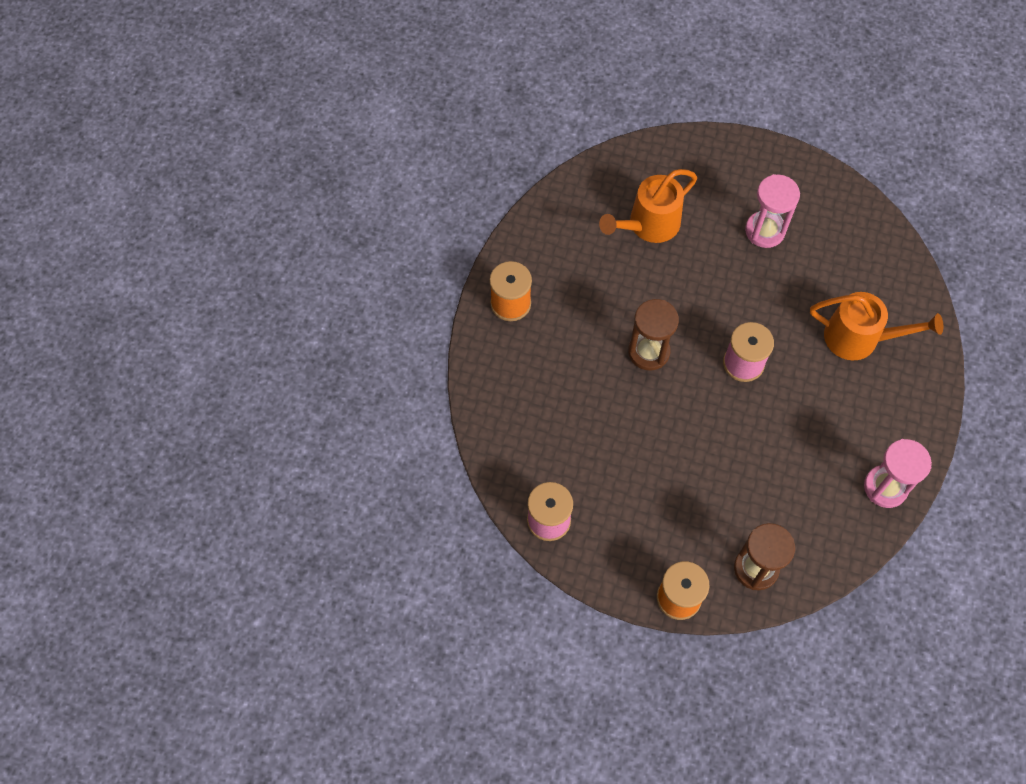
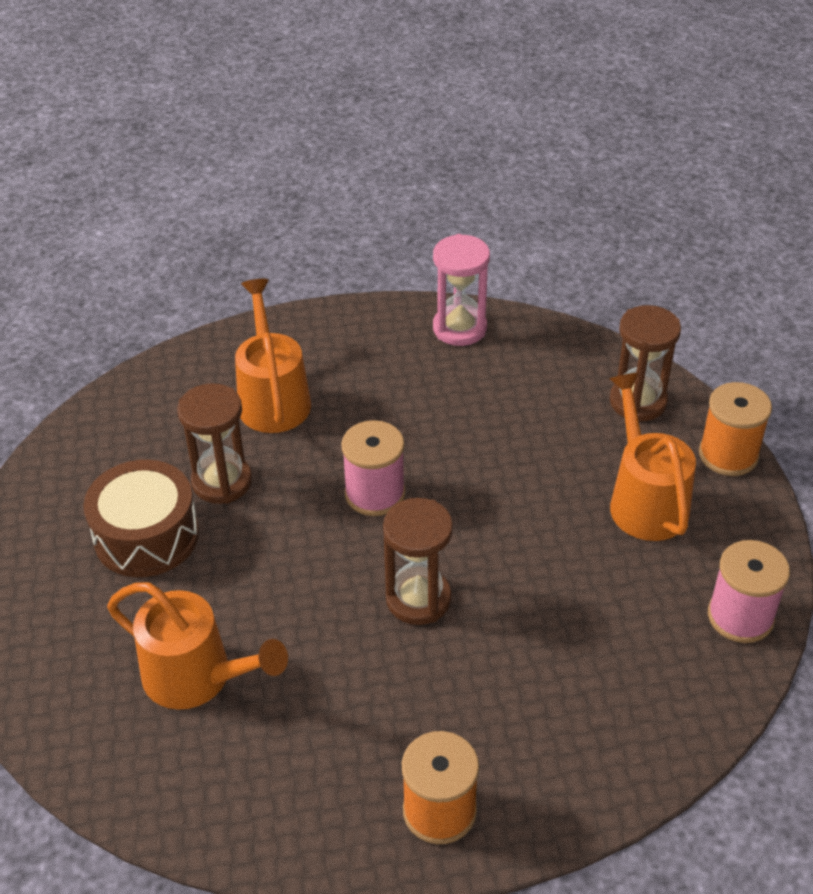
camera: 115 degrees left, 20 degrees down
pink hourglass [745,174,800,248] -> brown drum [83,460,199,577]
none -> brown hourglass [177,383,252,504]
none -> orange watering can [609,372,696,541]

